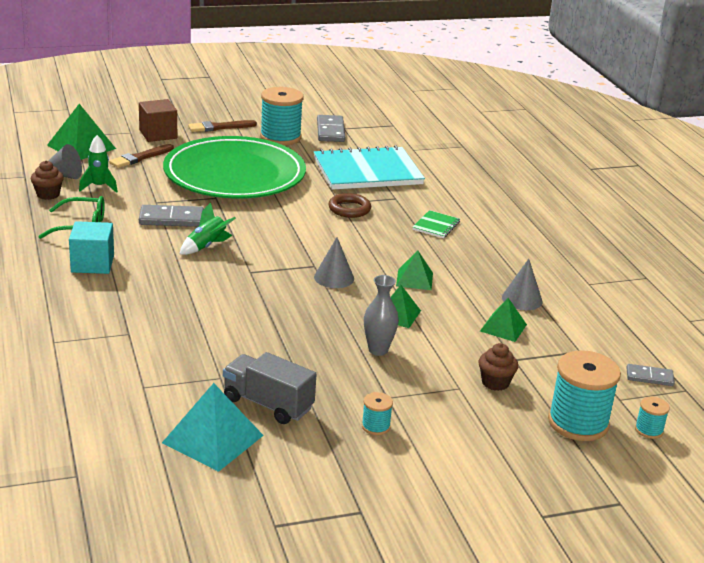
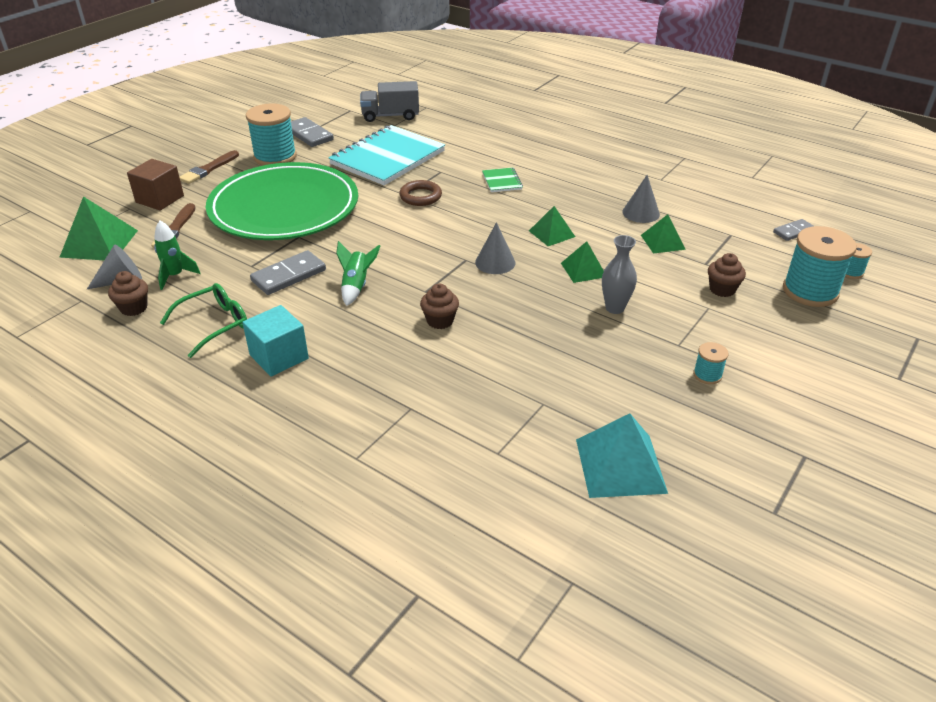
camera: 35 degrees left, 10 degrees up
grey truck [223,352,316,424] -> grey truck moved to [360,81,419,122]
none -> brown cupcake [420,284,459,329]

